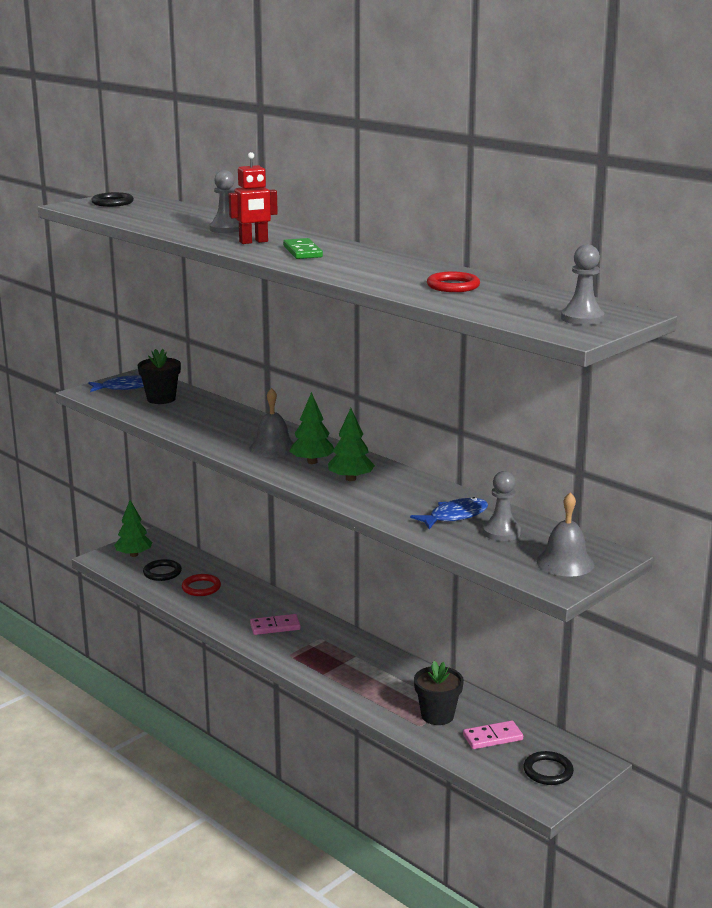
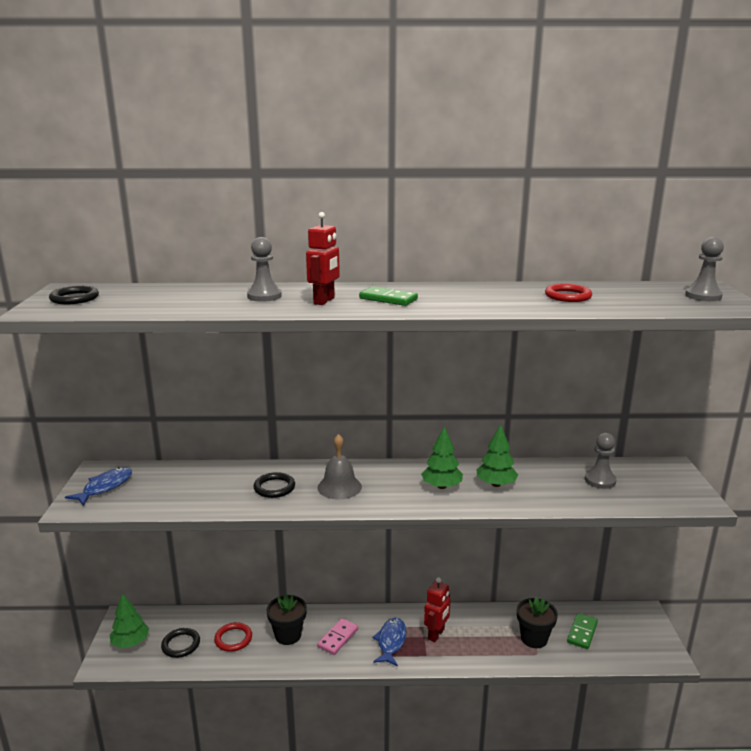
camera: 45 degrees left, 0 degrees up
black flower pot [138,349,181,404] -> black flower pot moved to [267,594,307,645]
green tree [289,392,334,464] -> green tree moved to [476,424,518,487]
blue fish [410,497,488,529] -> blue fish moved to [372,618,407,667]
pink domino [463,720,523,749] -> green domino [567,613,598,649]
black ring [523,751,574,785] -> black ring moved to [253,472,295,498]
grey bell [537,492,594,577] -> none
none -> red robot [424,577,451,642]

